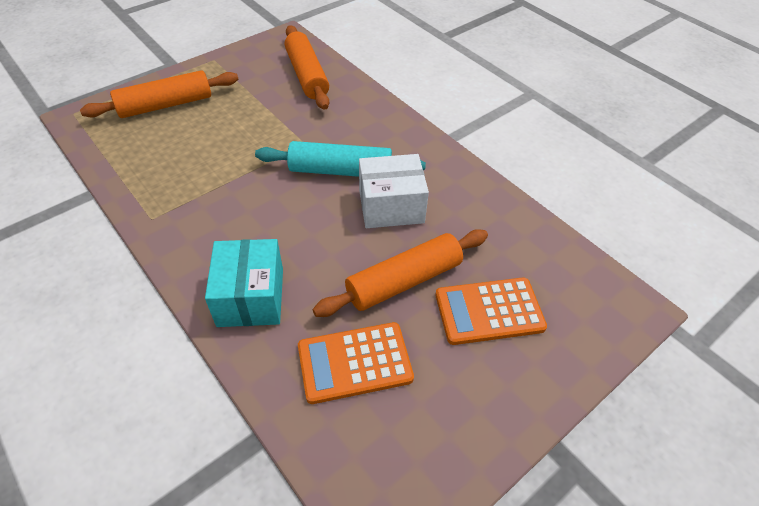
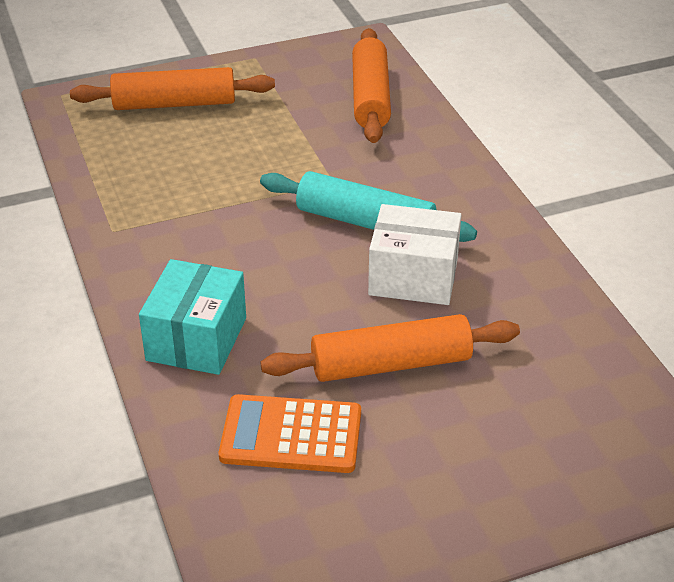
camera: 20 degrees right, 10 degrees down
orange calculator [435,277,547,345] -> none

